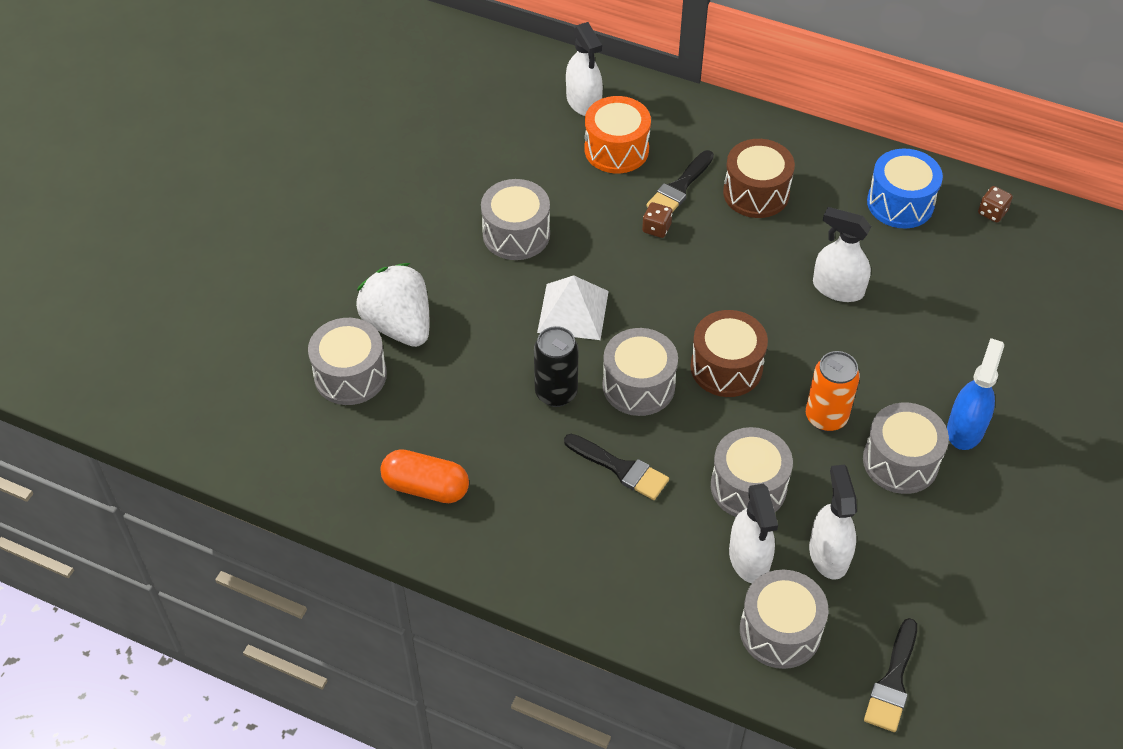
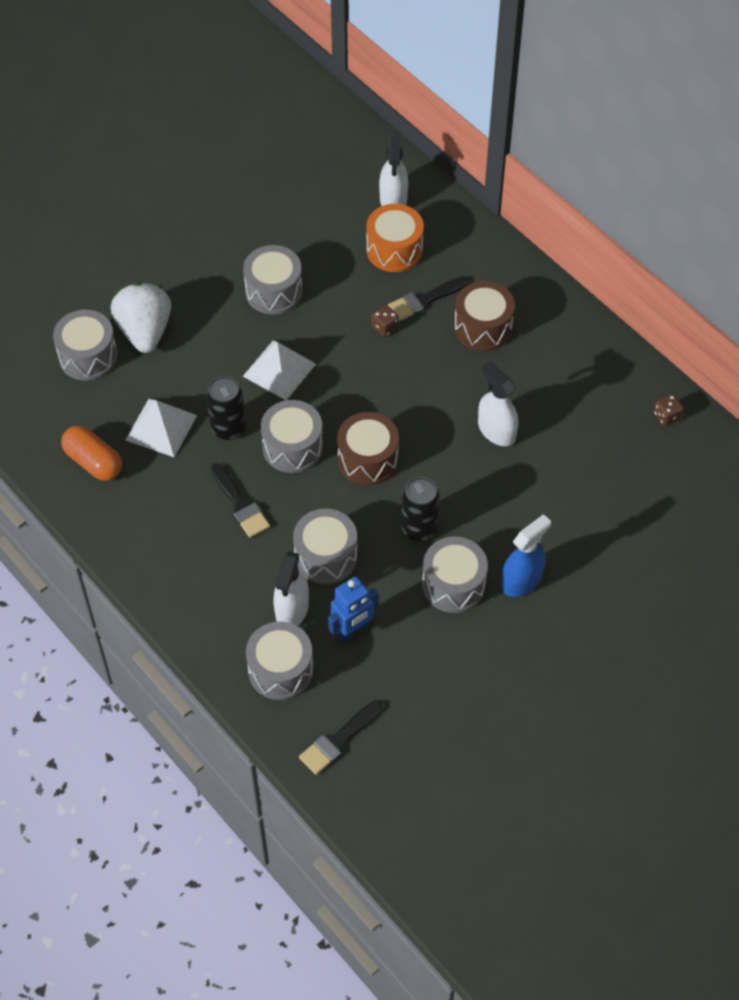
camera: 25 degrees right, 5 degrees up
orange can [806,351,860,432] -> black can [401,477,440,541]
white spray bottle [809,465,857,580] -> blue robot [328,576,379,642]
blue drum [867,149,943,229] -> none
none -> white pyramid [126,399,197,457]

